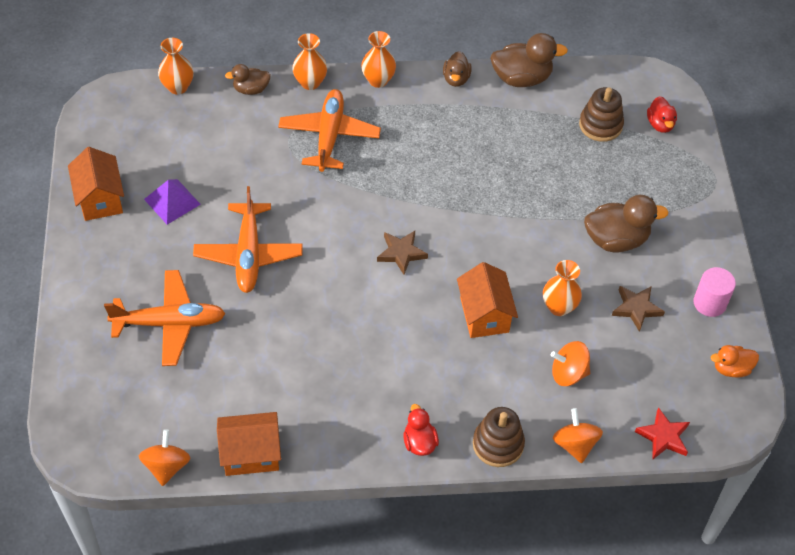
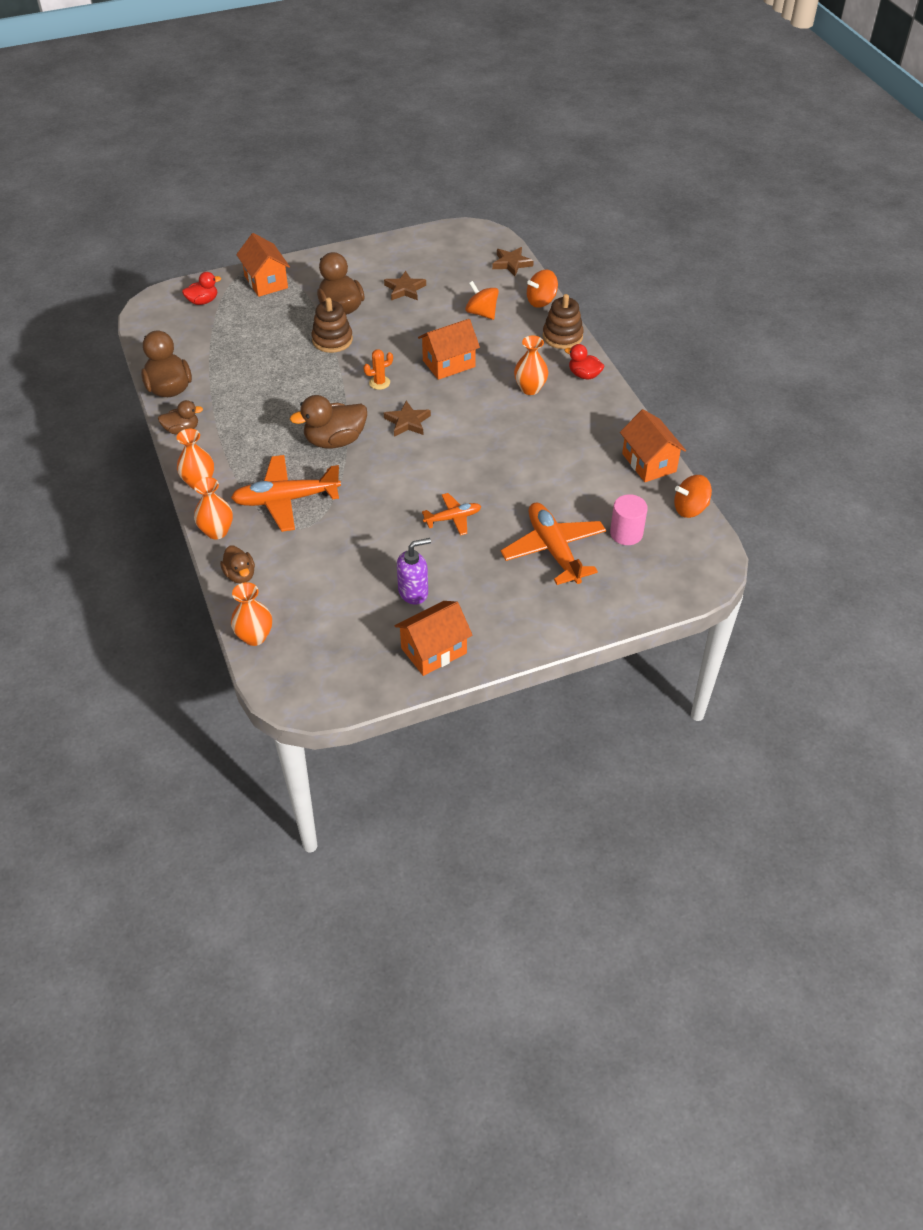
camera: 105 degrees left, 5 degrees down
purple pyramid [144,179,201,225] -> purple soap dispenser [397,538,431,605]
orange plane [193,186,303,293] -> orange plane [422,493,481,536], size x0.55
red duck [403,404,439,456] -> red duck turned 60 degrees clockwise [564,344,604,380]
orange vase [543,260,582,316] -> orange vase moved to [514,335,548,395]
orange spinning top [551,341,590,386] -> orange spinning top turned 150 degrees clockwise [465,281,499,320]
brown stacking toy [579,87,624,142] -> brown stacking toy moved to [311,298,353,353]
red star [635,407,690,459] -> brown star [492,247,534,276]
pink cylinder [693,267,736,317] -> pink cylinder moved to [610,494,648,545]
orange duck [711,345,759,378] -> none
none -> orange house [236,233,290,297]
none -> brown duck [290,395,367,448]
none -> orange cactus [364,349,393,390]

